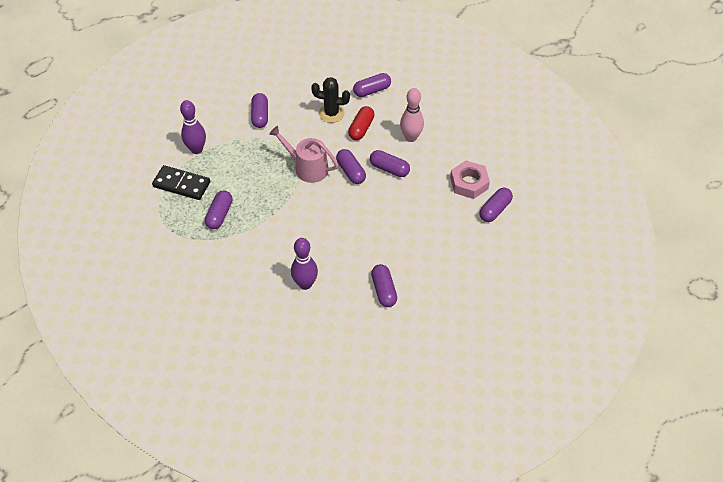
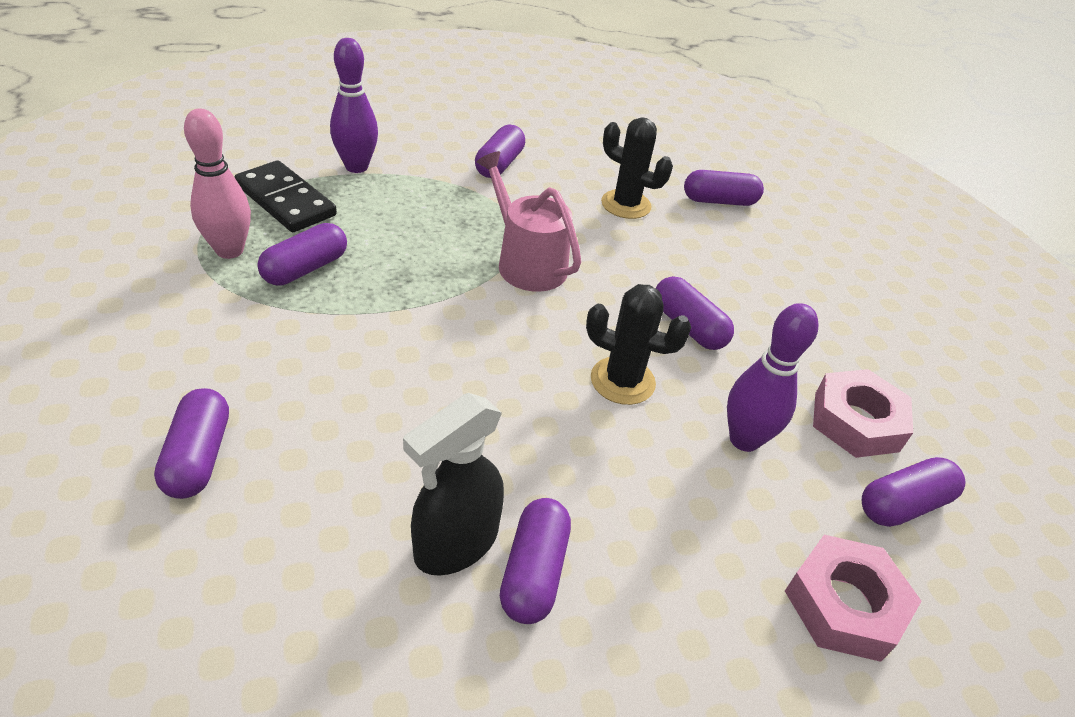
camera: 20 degrees right, 10 degrees down
purple bowling pin [291,238,318,290] -> purple bowling pin moved to [727,303,819,452]
purple capsule [336,149,366,184] -> purple capsule moved to [154,388,229,499]
red capsule [348,106,375,140] -> none
pink bowling pin [400,88,424,142] -> pink bowling pin moved to [184,109,251,259]
none -> black spray bottle [403,393,504,576]
none -> black cactus [586,284,691,405]
none -> pink nut [785,535,921,662]

